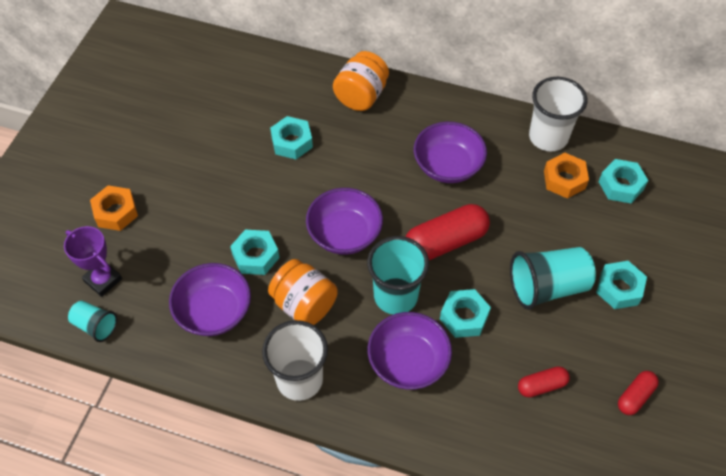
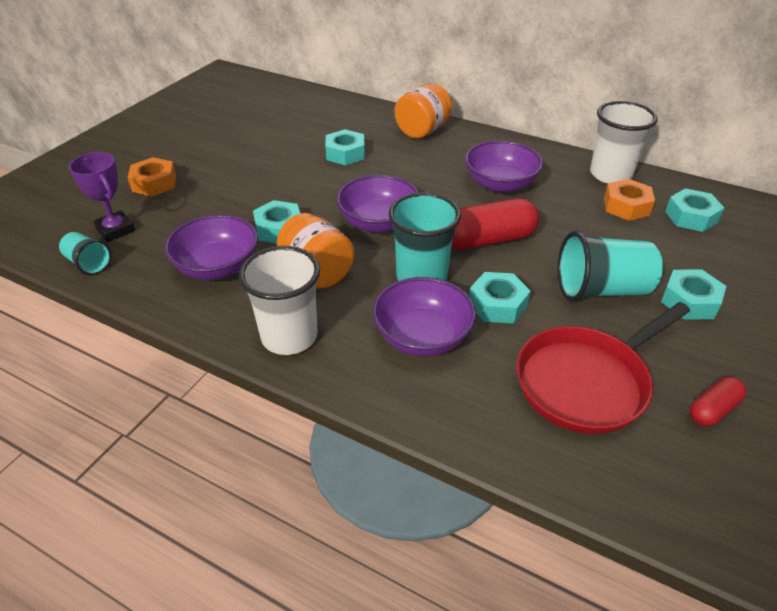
camera: 10 degrees right, 15 degrees down
red capsule [518,366,570,398] -> red pan [516,302,690,434]

